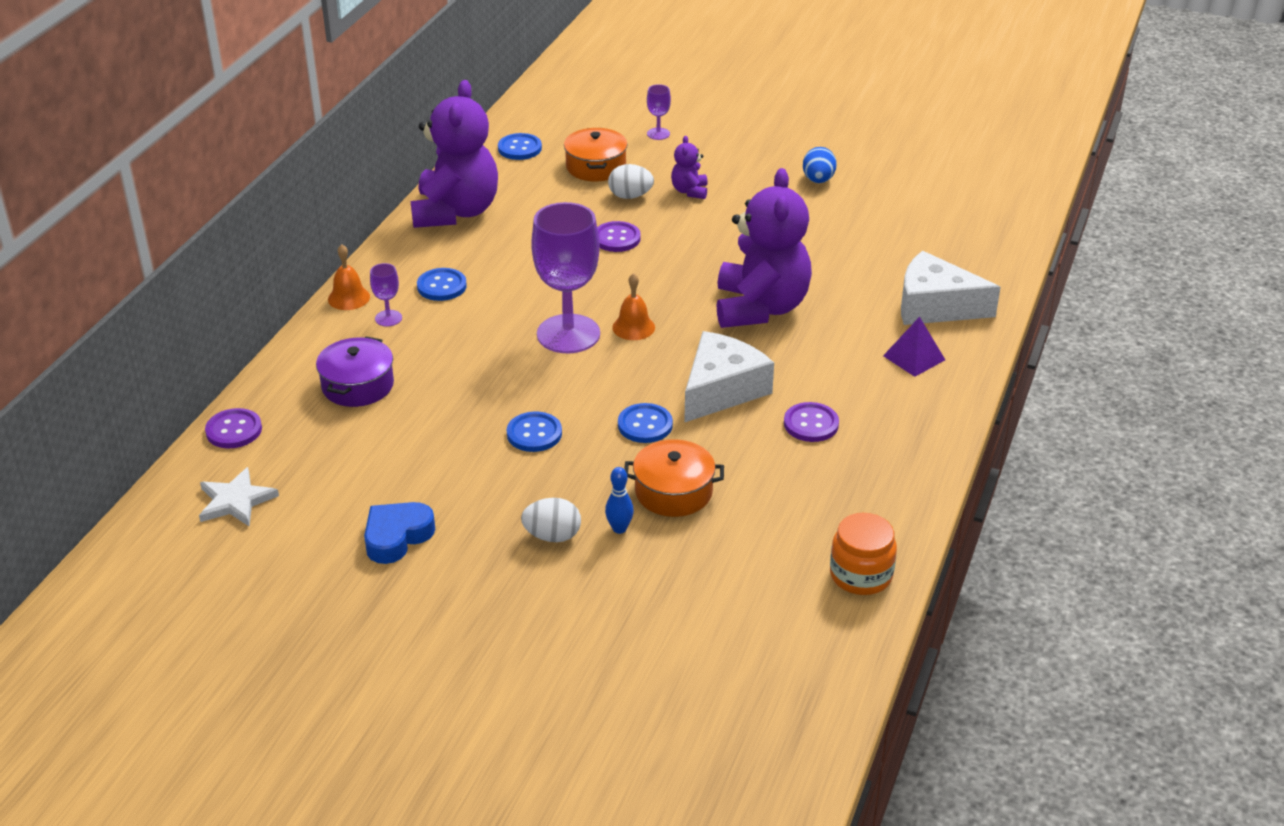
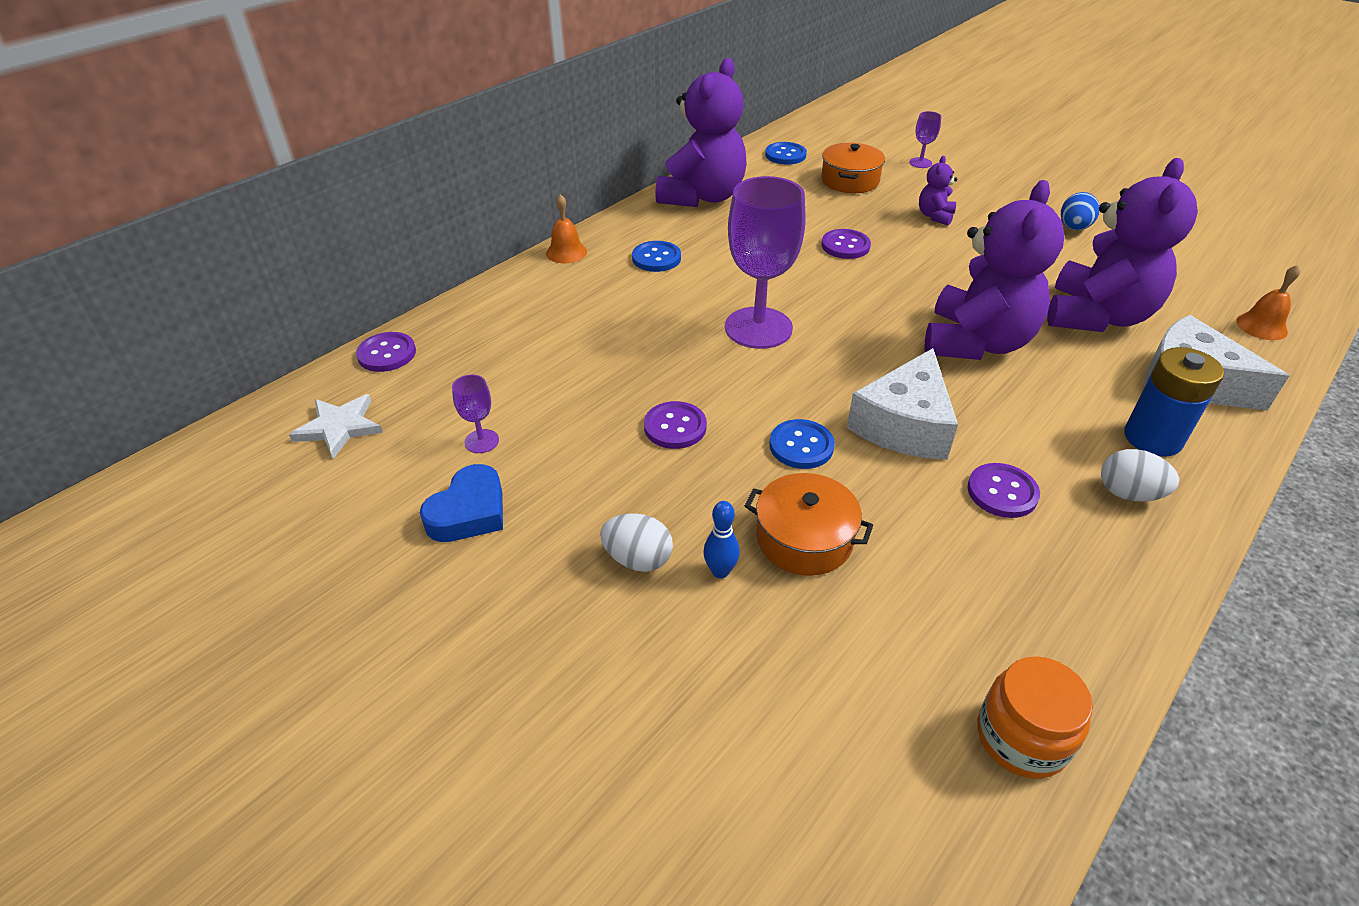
camera: 20 degrees right, 5 degrees up
purple pot [316,336,394,407] -> none
blue heart [364,502,435,564] -> blue heart turned 150 degrees clockwise [420,464,503,542]
purple goblet [370,263,402,327] -> purple goblet moved to [452,375,499,453]
blue button [507,411,562,452] -> purple button [644,401,707,449]
white egg [608,164,654,199] -> white egg moved to [1101,449,1179,502]
orange bell [612,273,655,340] -> orange bell moved to [1236,265,1300,340]
white cheese [684,331,774,423] -> white cheese turned 150 degrees clockwise [847,348,958,460]
purple pyramid [883,317,945,377] -> blue battery [1124,347,1224,457]
none -> purple teddy bear [1047,158,1198,332]

